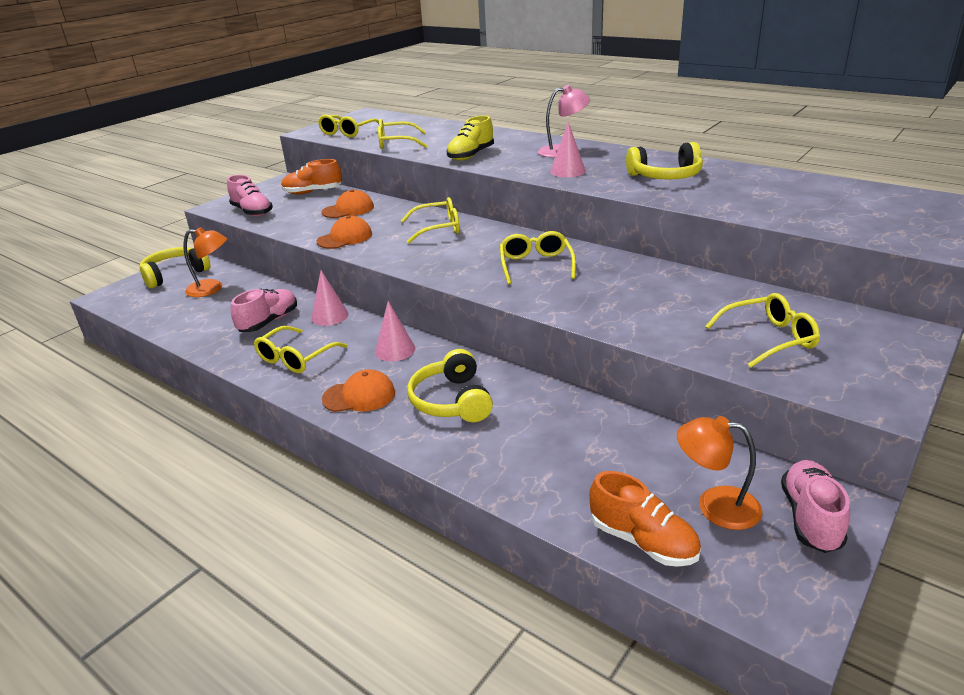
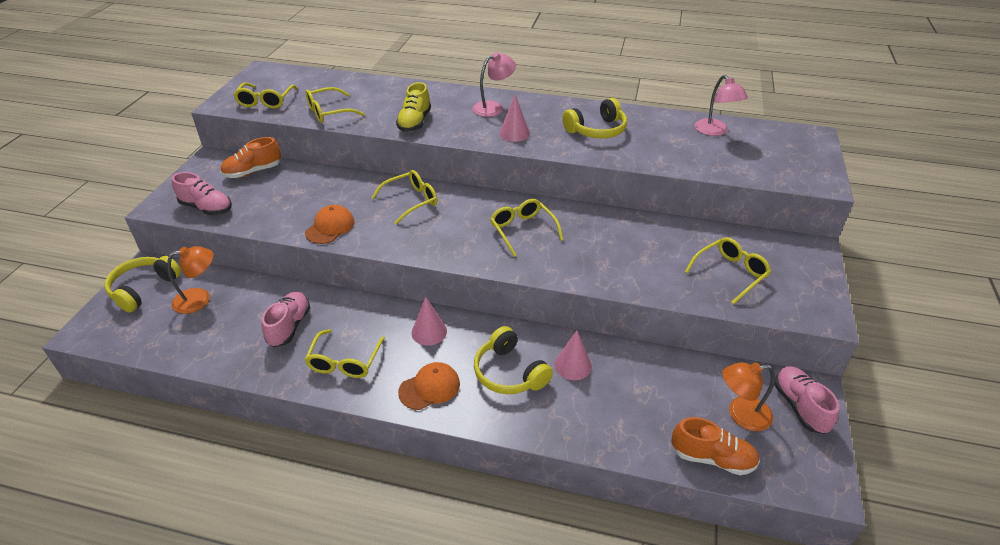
camera: 25 degrees left, 10 degrees up
pink cone [311,270,349,326] -> pink cone moved to [554,330,592,380]
orange cap [322,189,374,218] -> none
none -> pink lamp [695,75,748,136]

